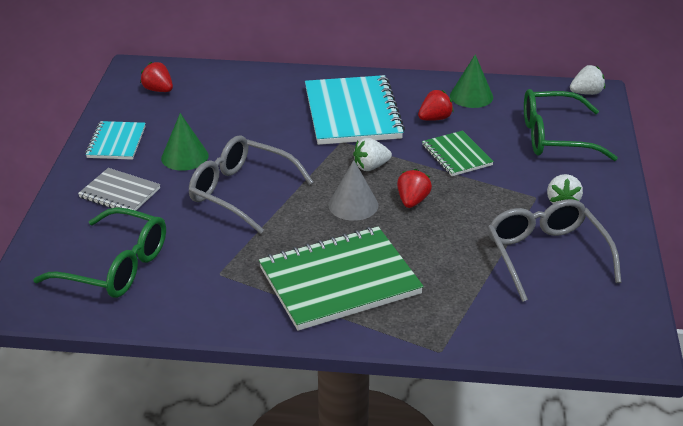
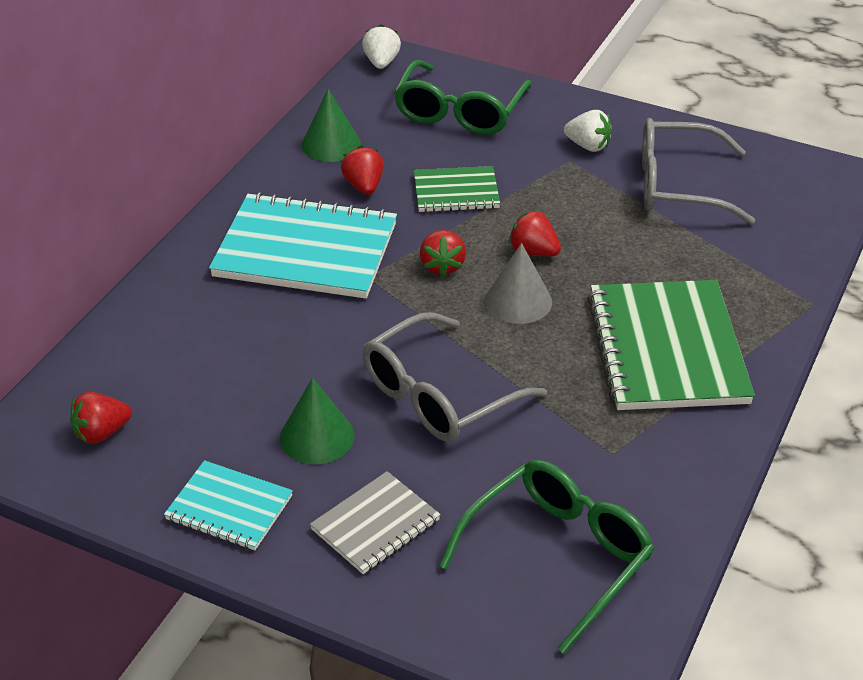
camera: 70 degrees left, 5 degrees up
white strawberry [353,138,392,171] -> red strawberry [420,230,466,277]

